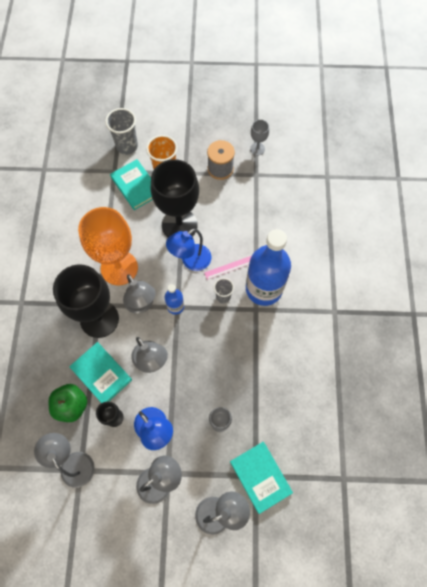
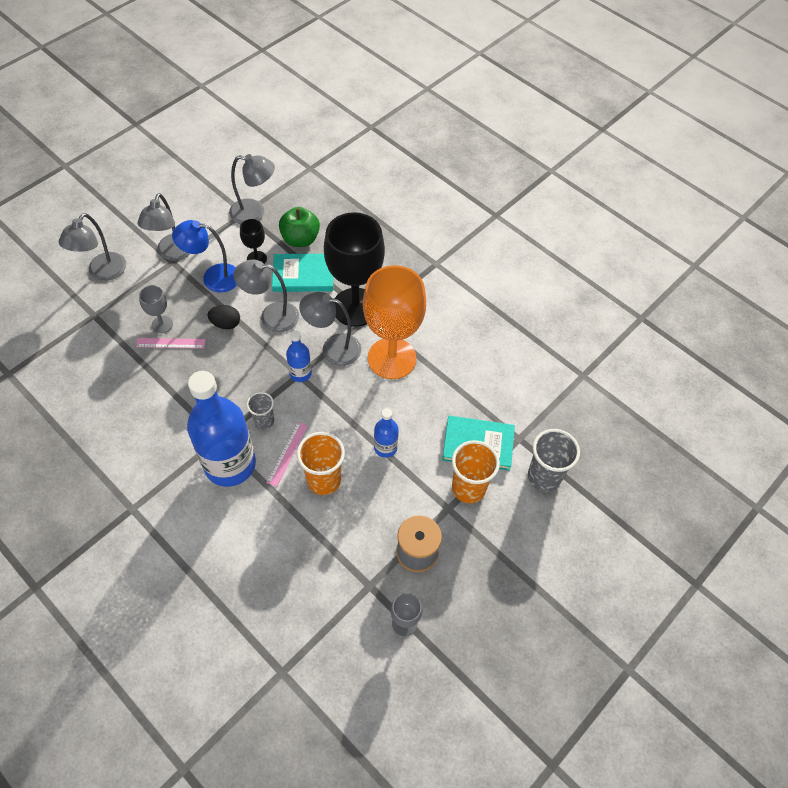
camera: 130 degrees right, 10 degrees down
black goblet [151,159,199,237] -> blue bottle [374,408,399,458]
blue lamp [166,229,211,271] -> none
turquoise book [230,442,293,514] -> none
none -> pink ruler [136,338,206,348]
none -> black egg [208,305,240,329]
none -> orange cup [297,432,345,495]

